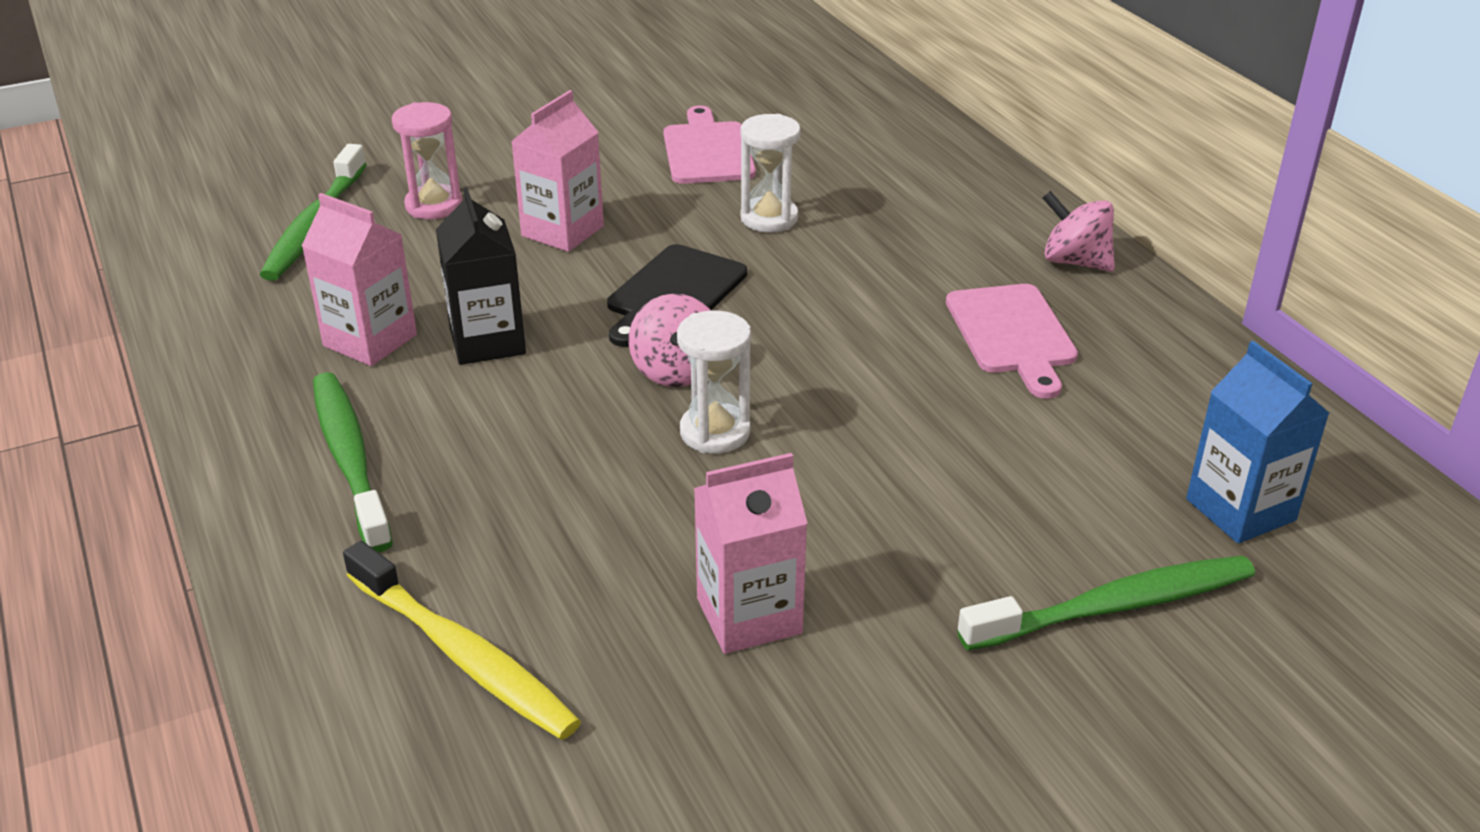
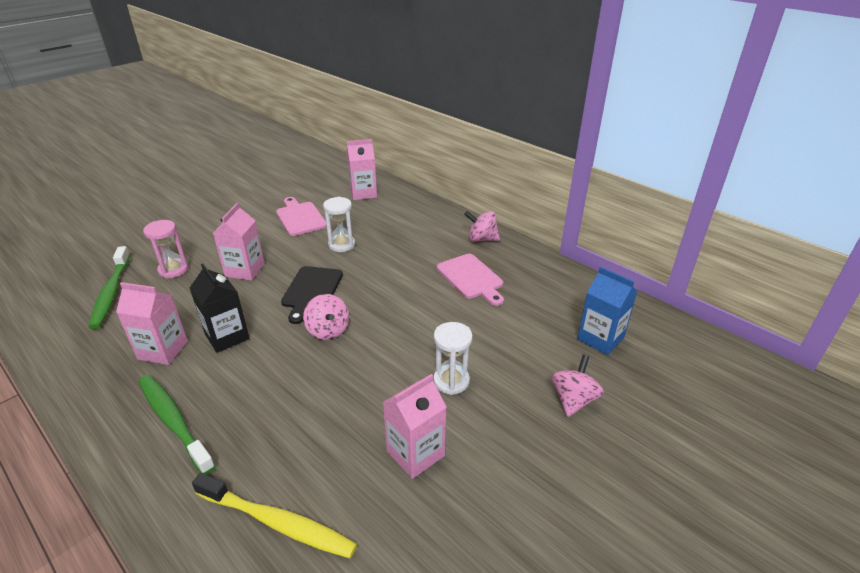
camera: 20 degrees left, 0 degrees up
white hourglass [677,310,751,454] -> white hourglass moved to [433,322,473,395]
green toothbrush [957,555,1255,651] -> pink spinning top [552,355,604,417]
none -> pink carton [347,139,377,200]

